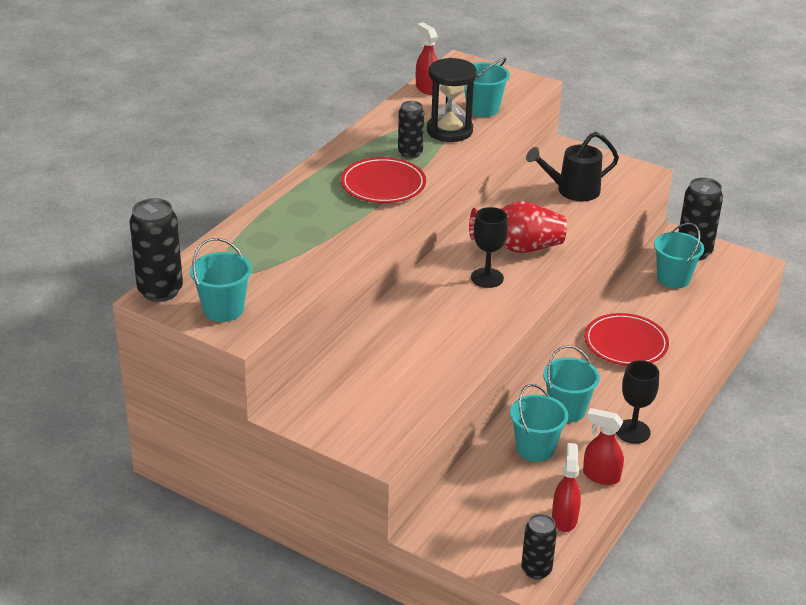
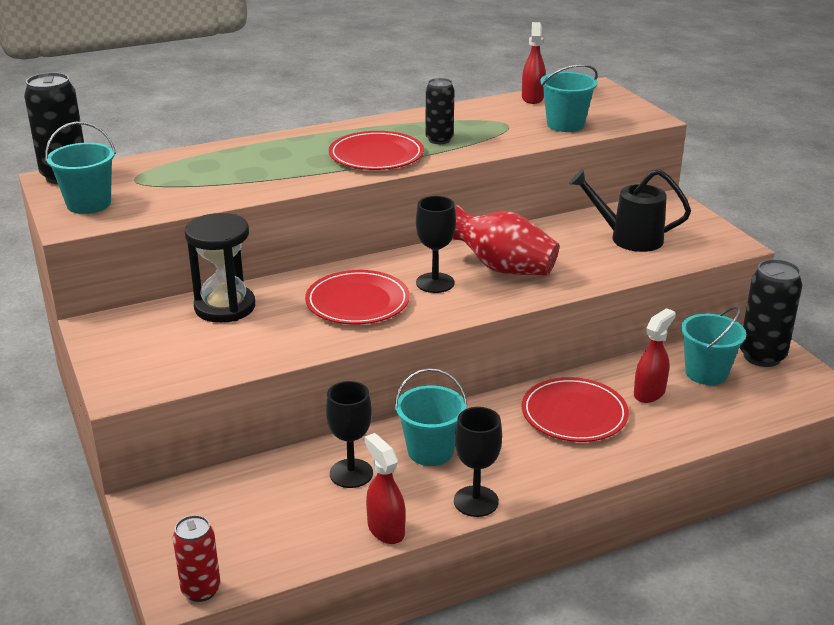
camera: 35 degrees right, 5 degrees down
black hourglass [427,58,476,142] -> black hourglass moved to [185,213,255,323]
turquoise bucket [510,384,568,462] -> black goblet [326,381,373,488]
black can [521,514,557,580] -> red can [173,515,221,602]
red spray bottle [552,443,581,532] -> red spray bottle moved to [634,308,676,403]
none -> red plate [305,270,410,325]

